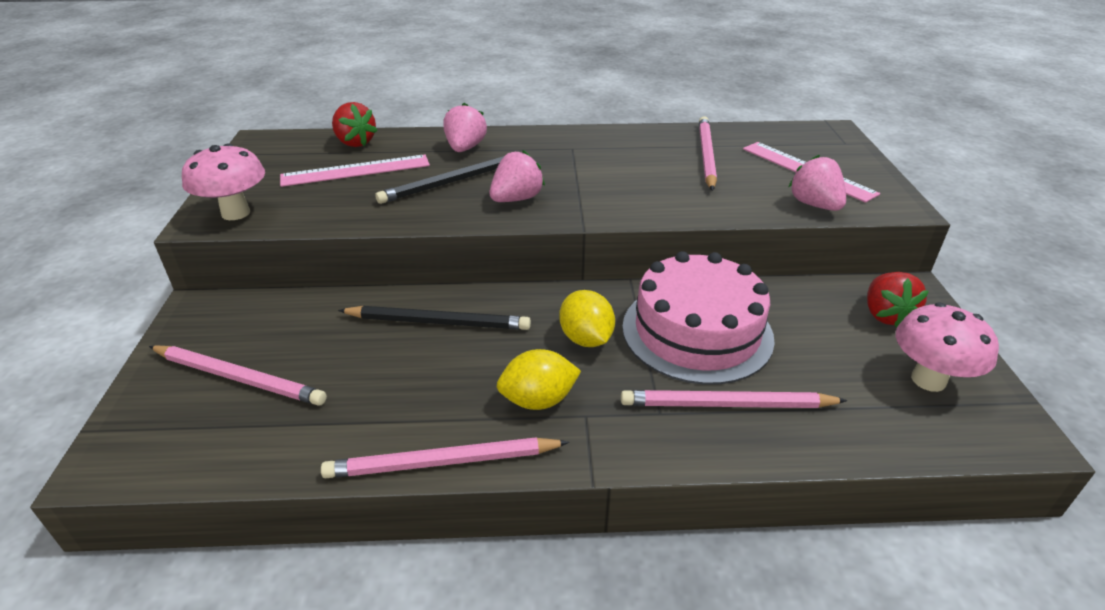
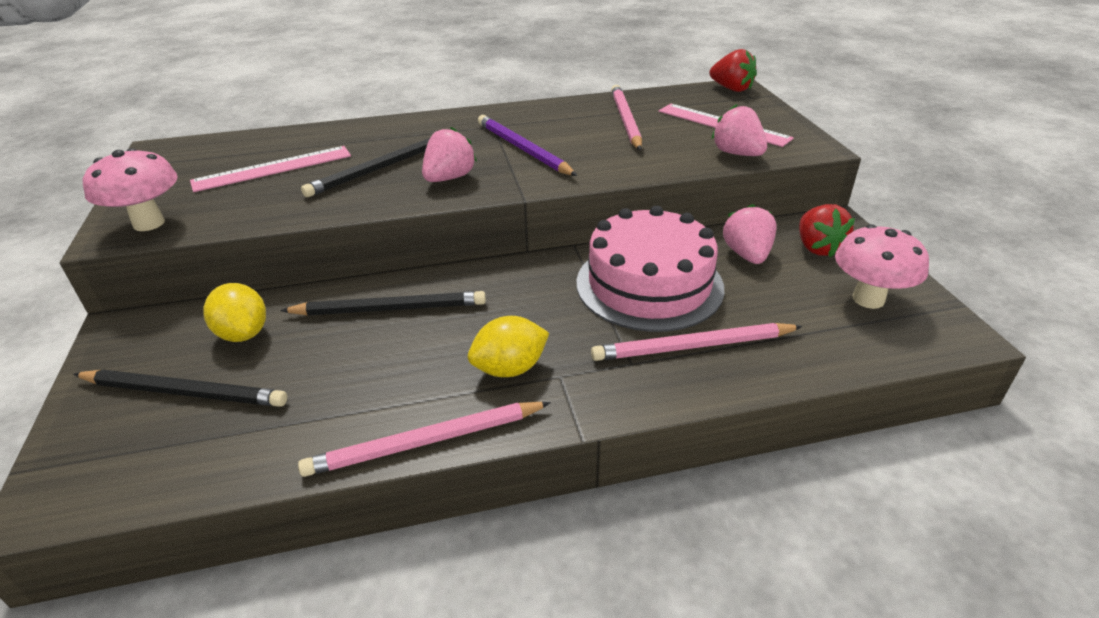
camera: 10 degrees left, 0 degrees up
pink pencil [149,345,327,405] -> black pencil [73,370,287,407]
red strawberry [332,102,378,147] -> red strawberry moved to [709,49,757,92]
pink strawberry [443,103,487,152] -> pink strawberry moved to [723,204,777,264]
yellow lemon [559,290,615,347] -> yellow lemon moved to [203,283,266,342]
none -> purple pencil [478,115,577,176]

